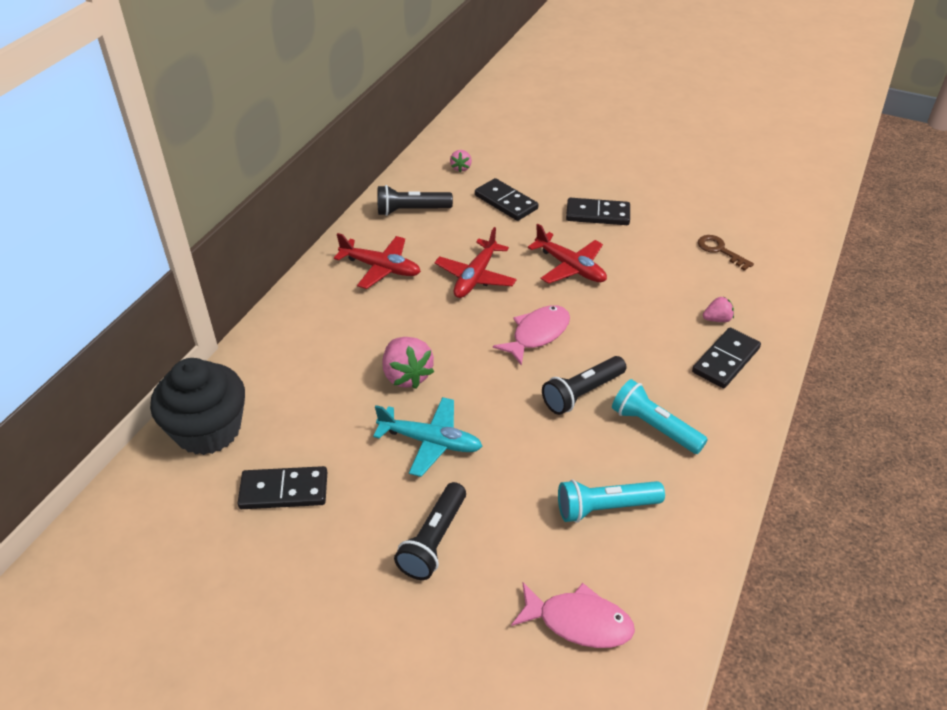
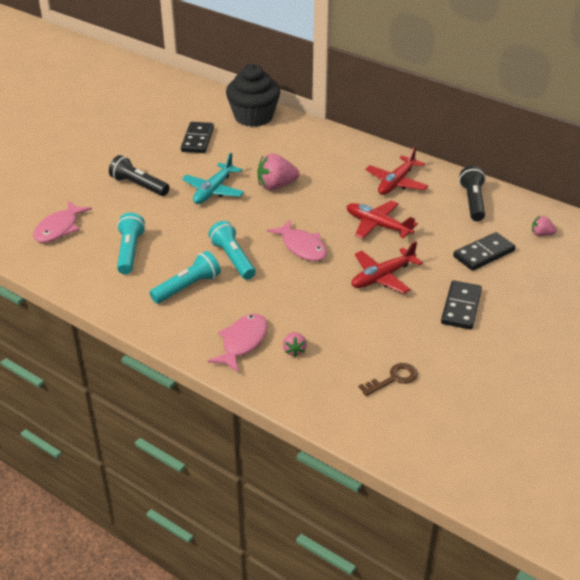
camera: 100 degrees right, 5 degrees down
black flashlight [542,356,627,415] -> turquoise flashlight [208,221,256,280]
black domino [692,328,761,388] -> pink fish [208,314,268,372]

